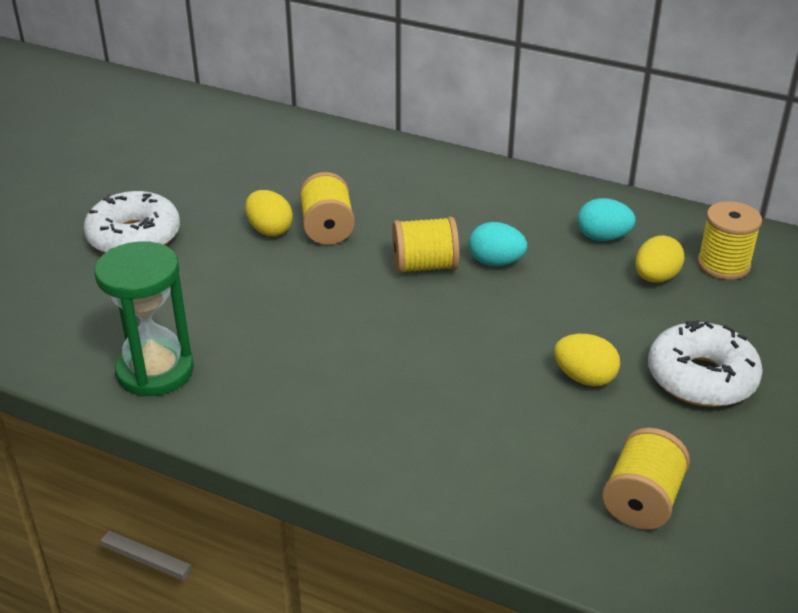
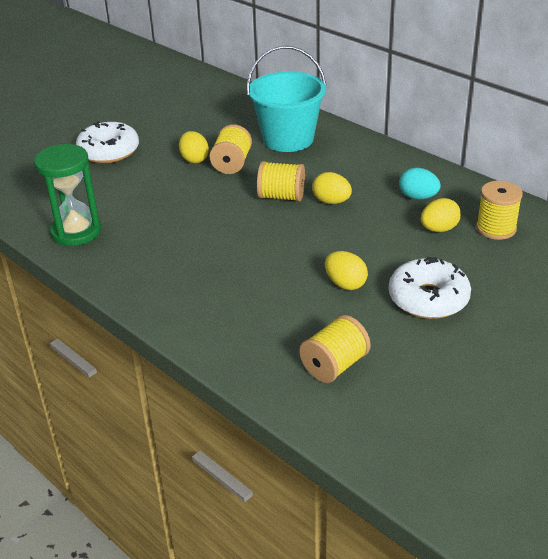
camera: 20 degrees right, 0 degrees up
turquoise egg [469,222,527,266] -> yellow egg [312,172,352,204]
none -> turquoise bucket [247,46,326,152]

